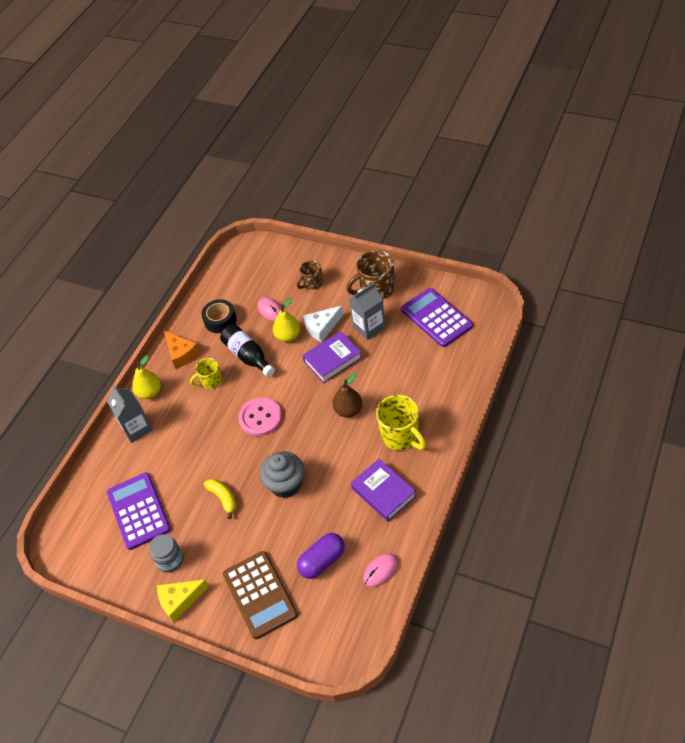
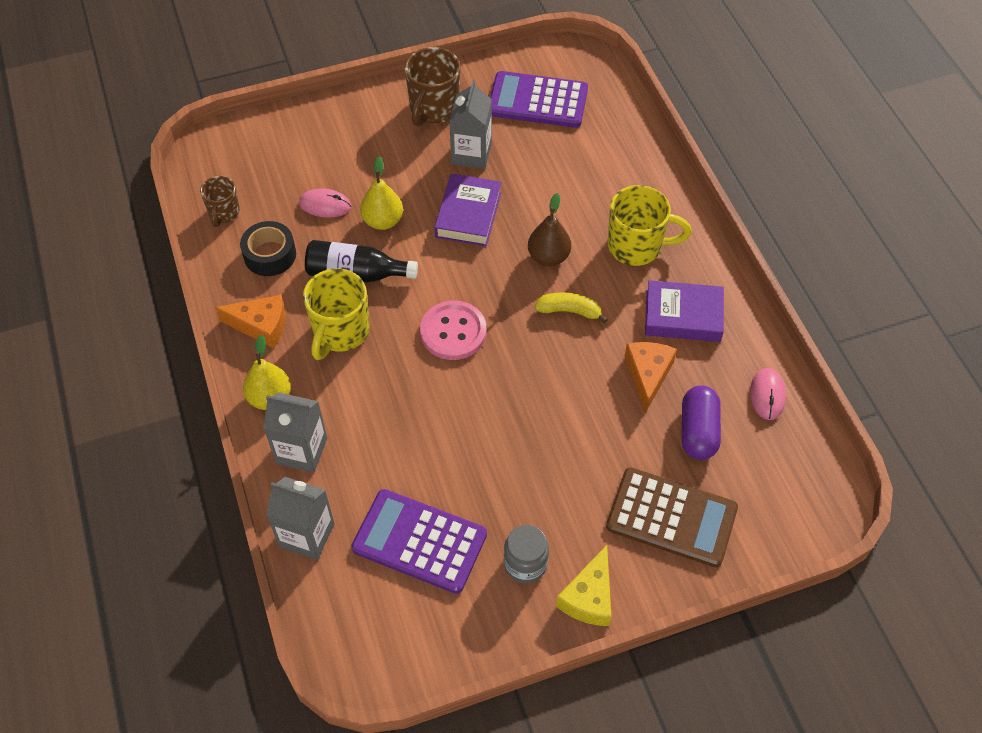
camera: 50 degrees left, 5 degrees up
yellow mug [190,358,222,389] -> yellow mug [303,268,369,360], size x1.68
yellow banana [204,479,236,519] -> yellow banana moved to [534,292,608,323]
grey cupcake [259,451,304,498] -> none
brown mug [297,260,323,290] -> brown mug moved to [200,176,240,227]
white cheese [303,306,344,343] -> none
none -> grey carton [266,477,335,560]
none -> orange cheese [624,342,677,413]

